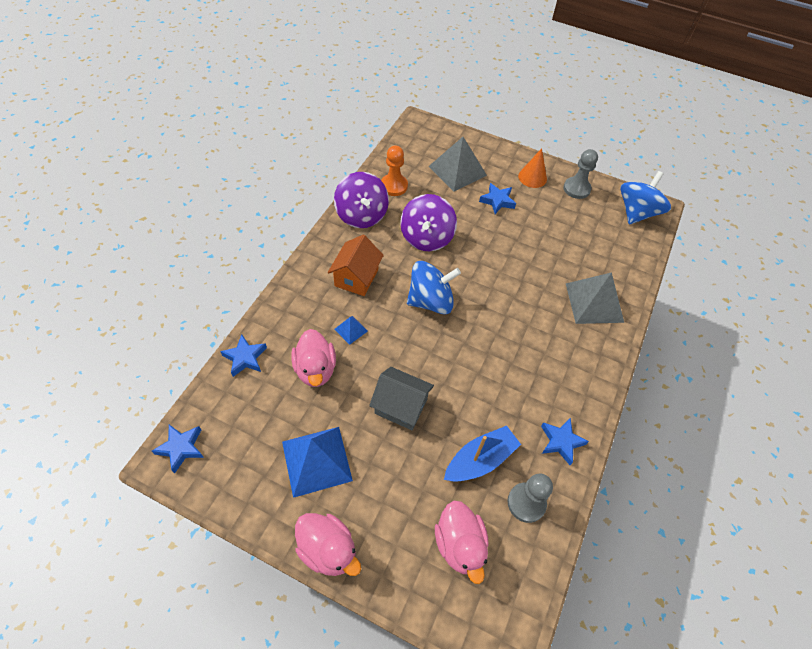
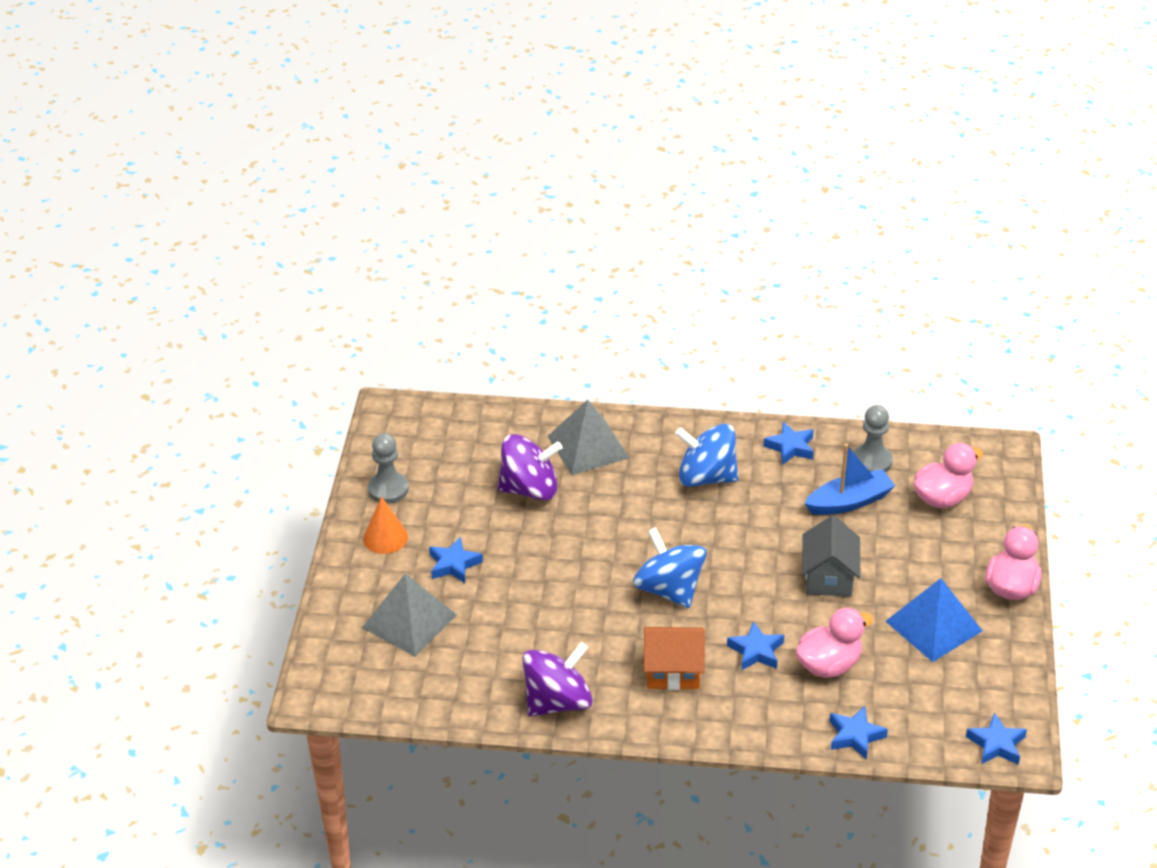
camera: 105 degrees left, 15 degrees down
blue pyramid [334,316,368,345] -> blue star [727,621,784,671]
orange pawn [381,145,408,196] -> none
purple spinning top [400,194,457,251] -> purple spinning top moved to [498,434,562,500]
blue boat [444,425,521,482] -> blue boat turned 120 degrees clockwise [804,444,895,515]
blue spinning top [620,171,671,224] -> blue spinning top moved to [675,424,738,487]

